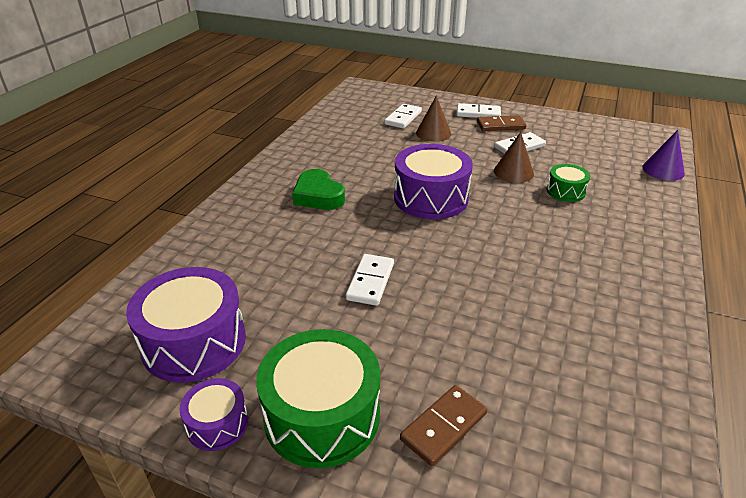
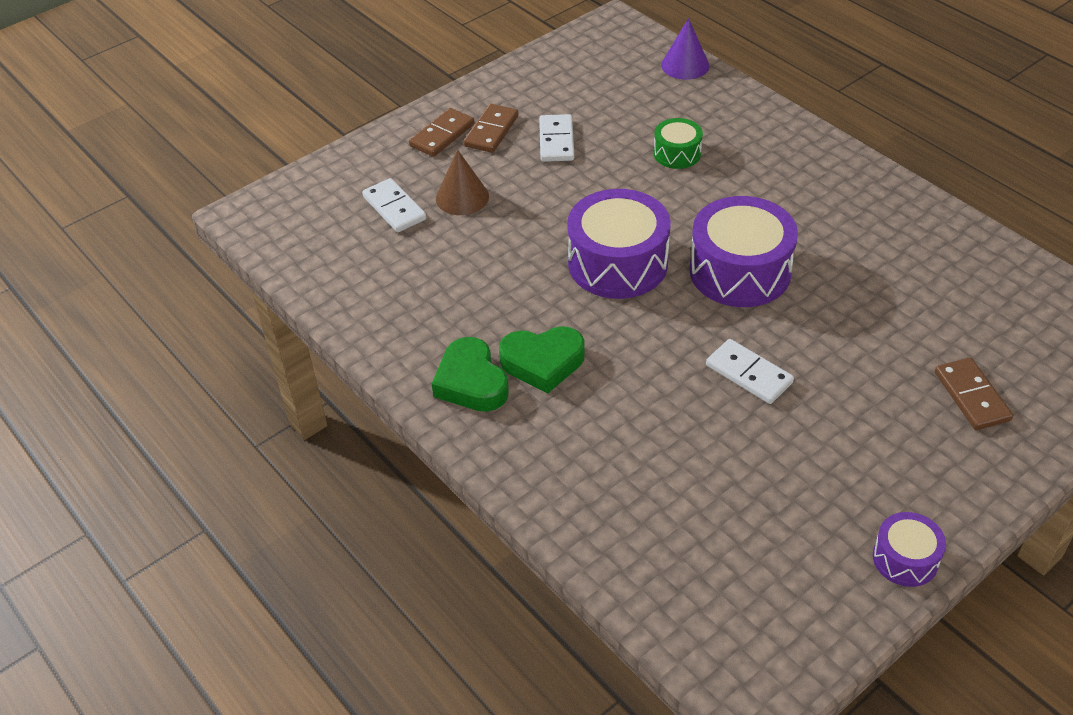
camera: 60 degrees left, 10 degrees up
purple drum [126,267,246,383] -> purple drum moved to [690,196,798,307]
green drum [256,329,380,468] -> none
white domino [456,103,501,118] -> brown domino [409,108,475,157]
brown cone [494,132,534,183] -> none
none -> green heart [432,337,509,412]

